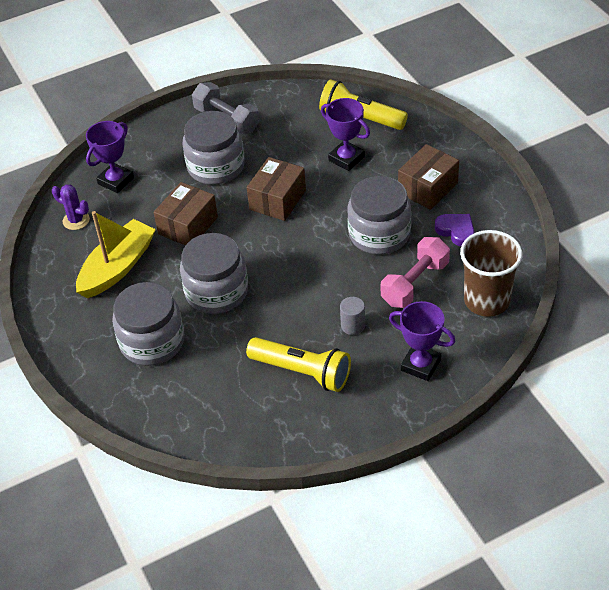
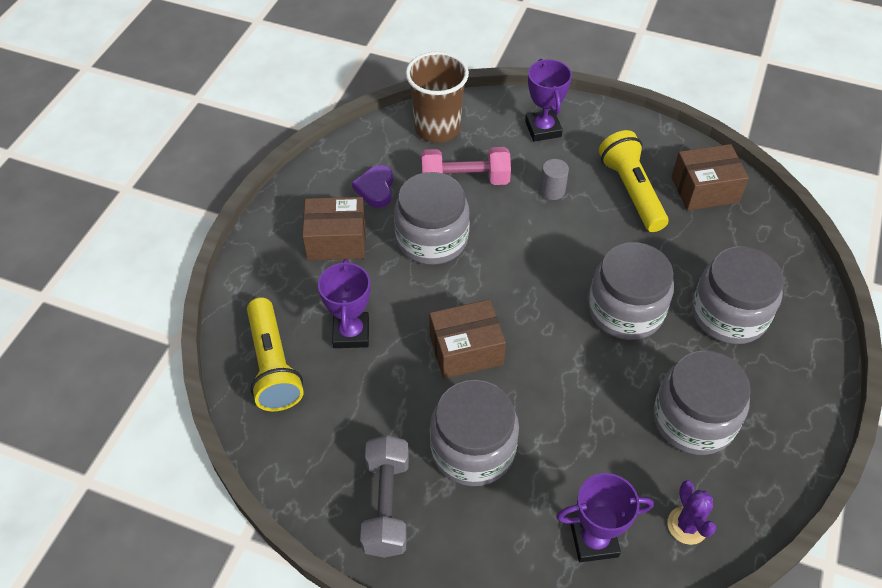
camera: 135 degrees left, 5 degrees up
yellow boat [76,211,156,298] -> grey jar [653,350,751,455]
brown box [154,182,218,246] -> brown box moved to [671,144,749,211]

